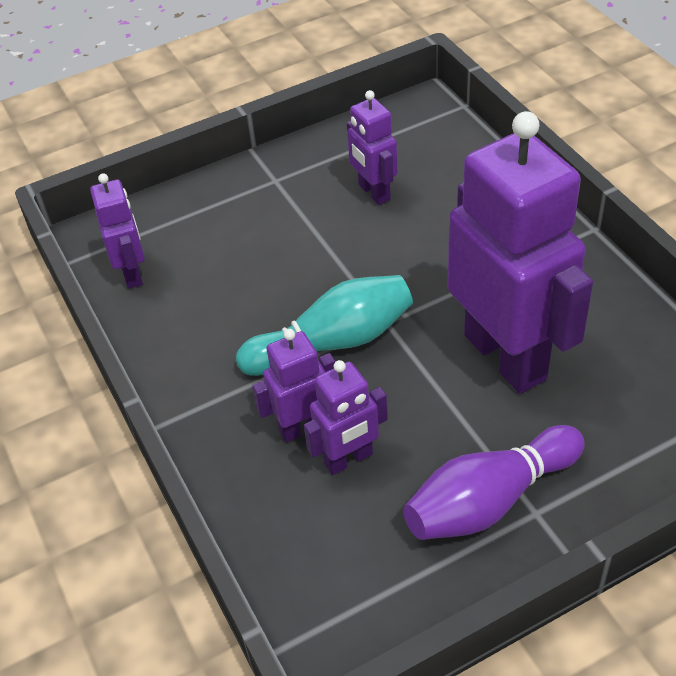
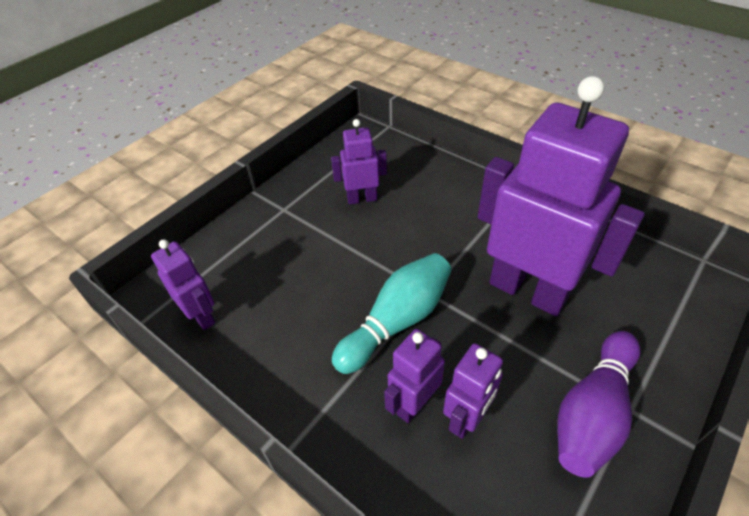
camera: 25 degrees left, 0 degrees up
purple robot [347,90,397,205] -> purple robot turned 135 degrees clockwise [331,119,387,204]

